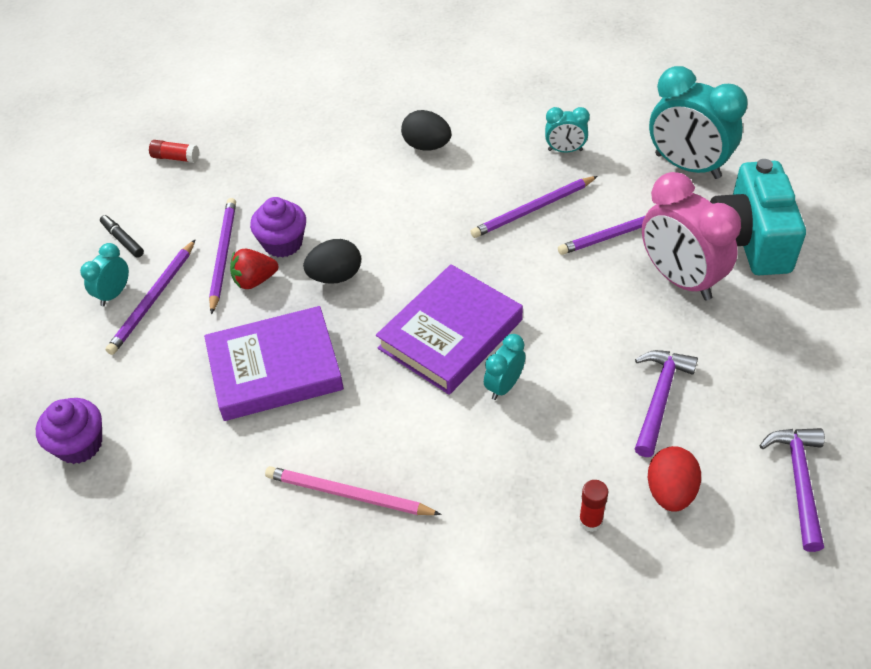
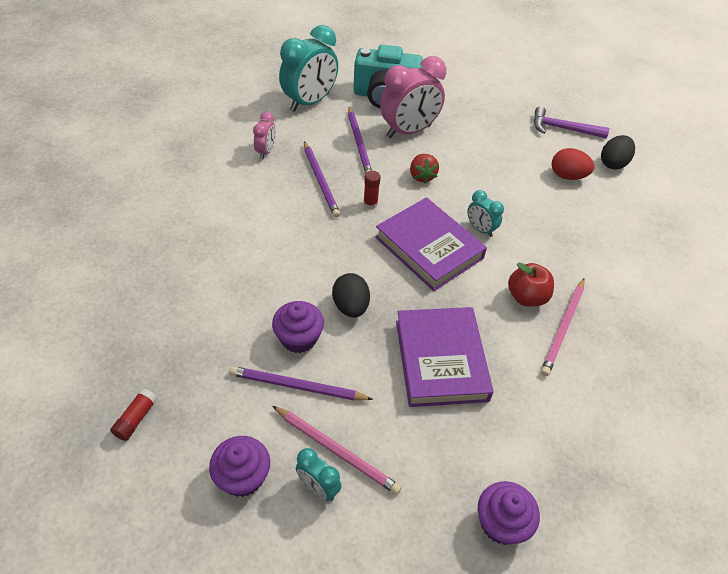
camera: 85 degrees left, 0 degrees up
black marker [100,215,144,258] -> purple cupcake [209,436,270,497]
purple pencil [105,239,196,355] -> pink pencil [273,406,402,495]
red strawberry [230,249,278,289] -> red strawberry moved to [410,154,439,184]
black egg [401,110,451,150] -> black egg moved to [601,135,635,170]
turquoise clock [545,107,590,153] -> pink clock [253,112,276,159]
red glue stick [579,480,608,532] -> red glue stick moved to [363,171,381,209]
purple hammer [635,350,698,457] -> none
none -> red apple [508,263,554,307]

